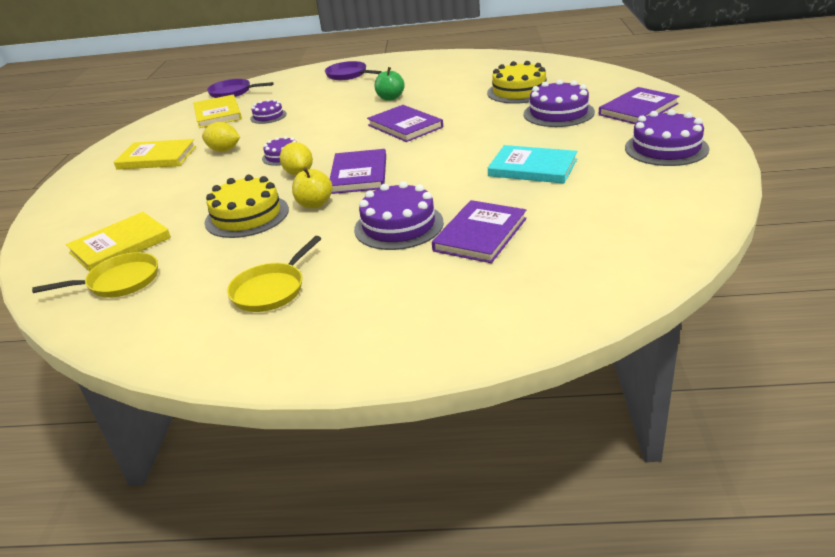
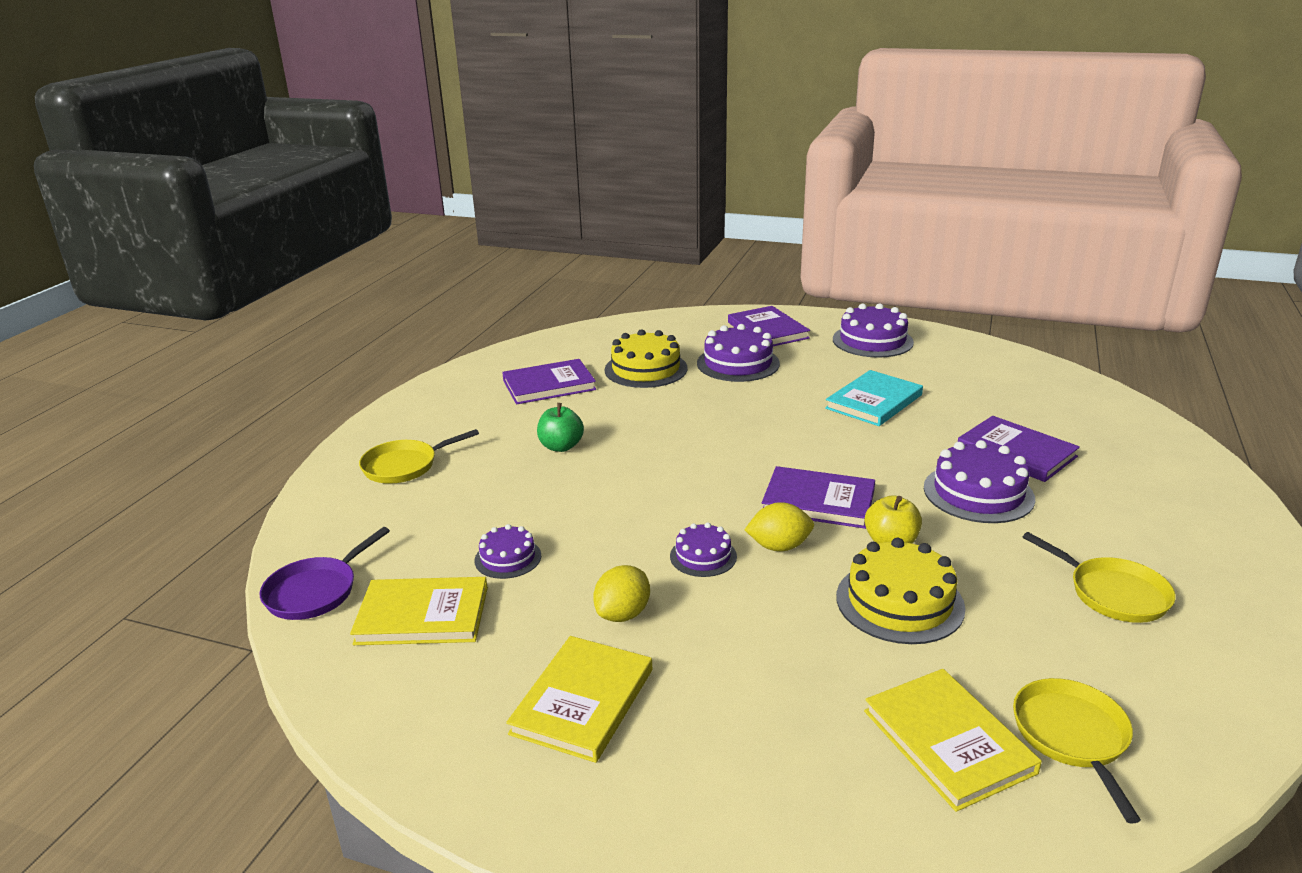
camera: 75 degrees left, 5 degrees down
purple pan [325,61,381,80] -> yellow pan [359,429,479,484]
purple book [367,105,443,142] -> purple book moved to [502,359,596,404]

